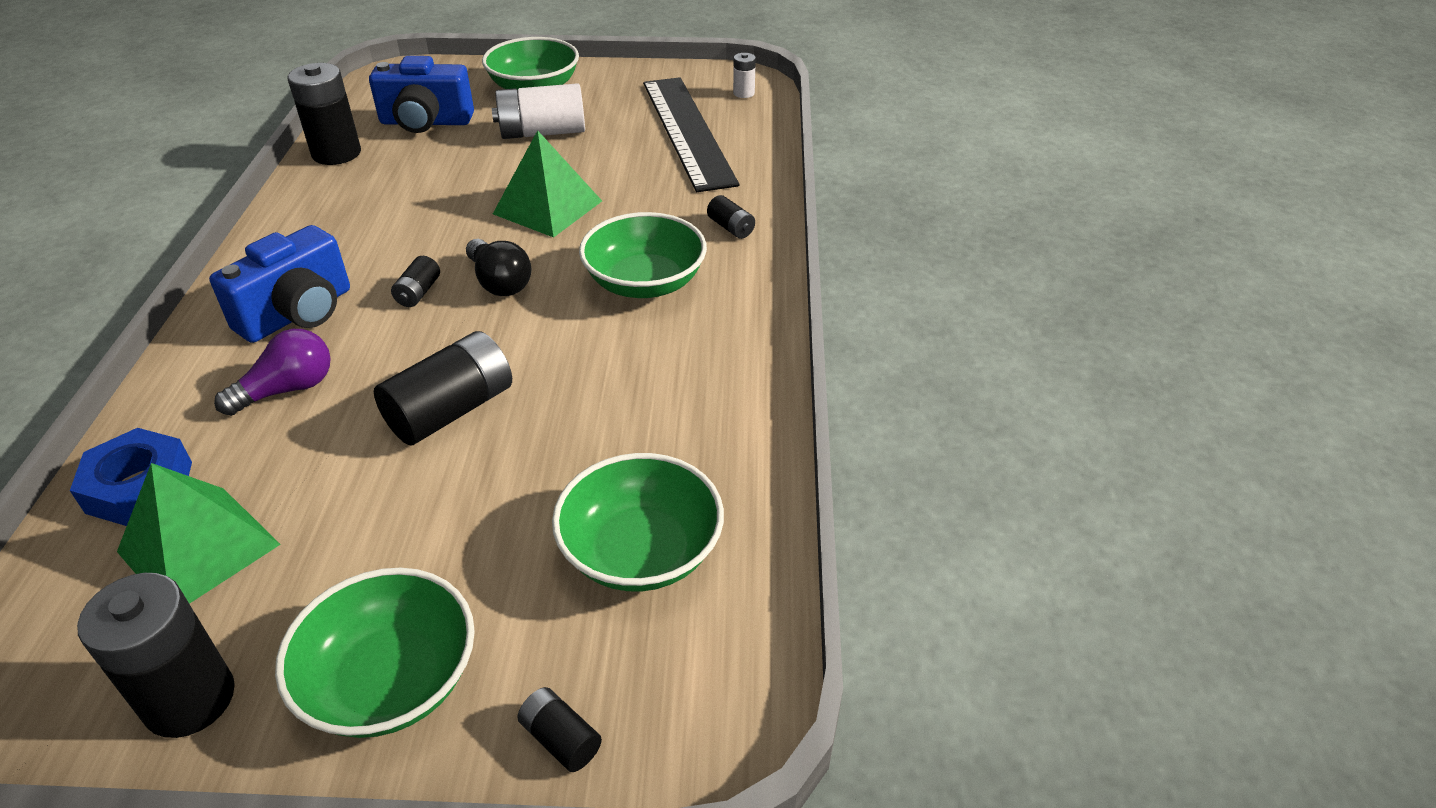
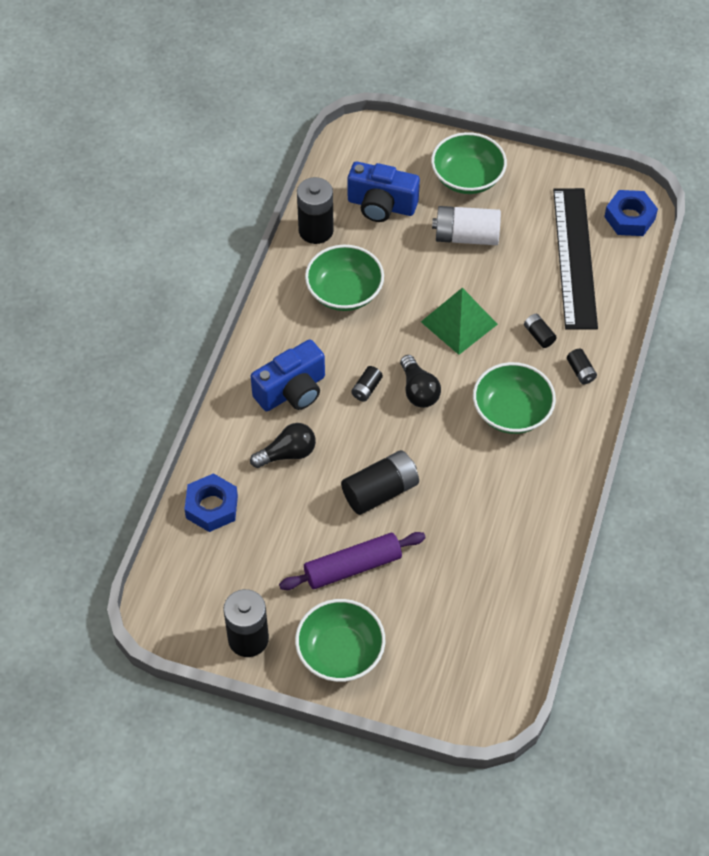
camera: 15 degrees right, 15 degrees up
green pyramid [117,463,281,604] -> none
purple light bulb [214,329,331,416] -> black light bulb [250,423,316,468]
black battery [517,687,602,772] -> black battery moved to [524,314,557,348]
green bowl [552,453,724,591] -> green bowl moved to [305,245,384,311]
white battery [733,53,756,98] -> blue nut [604,190,658,236]
none -> purple rolling pin [279,532,426,590]

